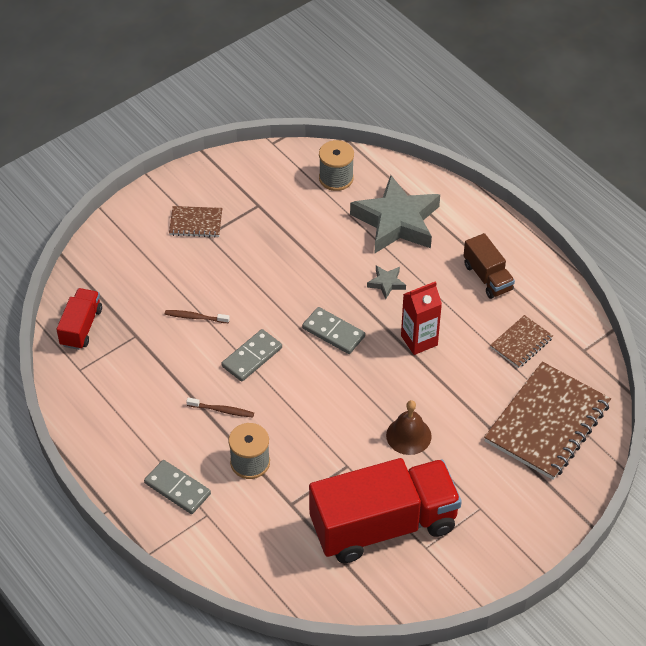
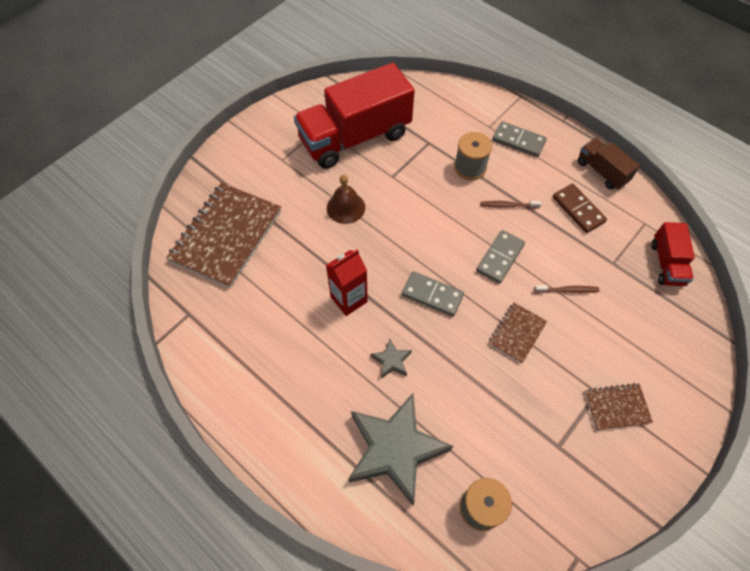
camera: 170 degrees right, 10 degrees up
brown truck [463,233,515,299] -> brown truck moved to [578,138,640,190]
brown notebook [490,315,553,368] -> brown notebook moved to [488,303,547,364]
none -> brown domino [553,183,607,233]

